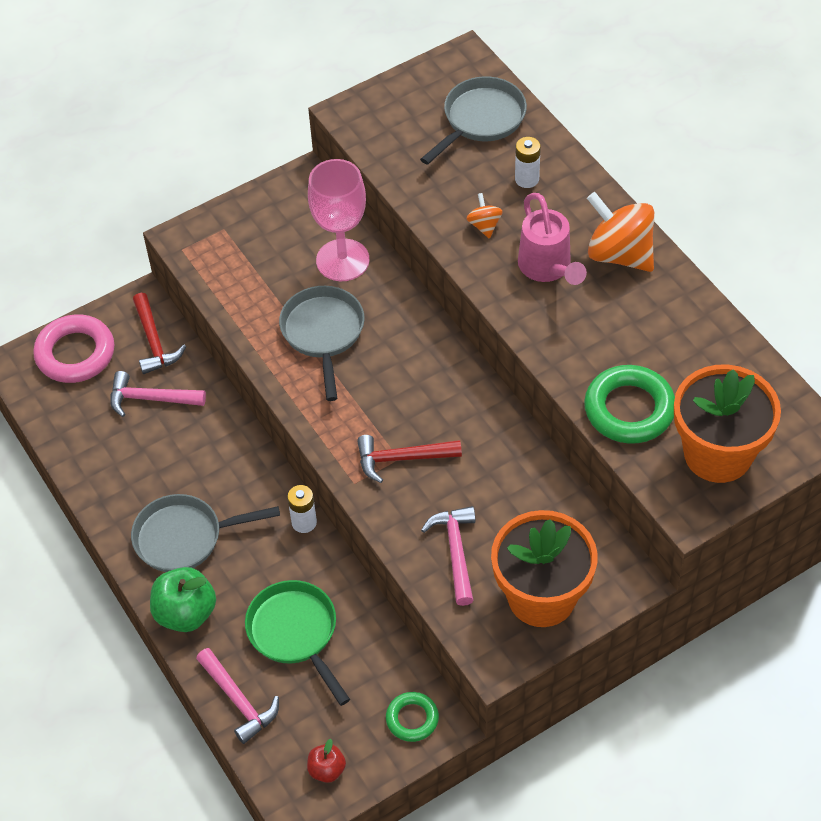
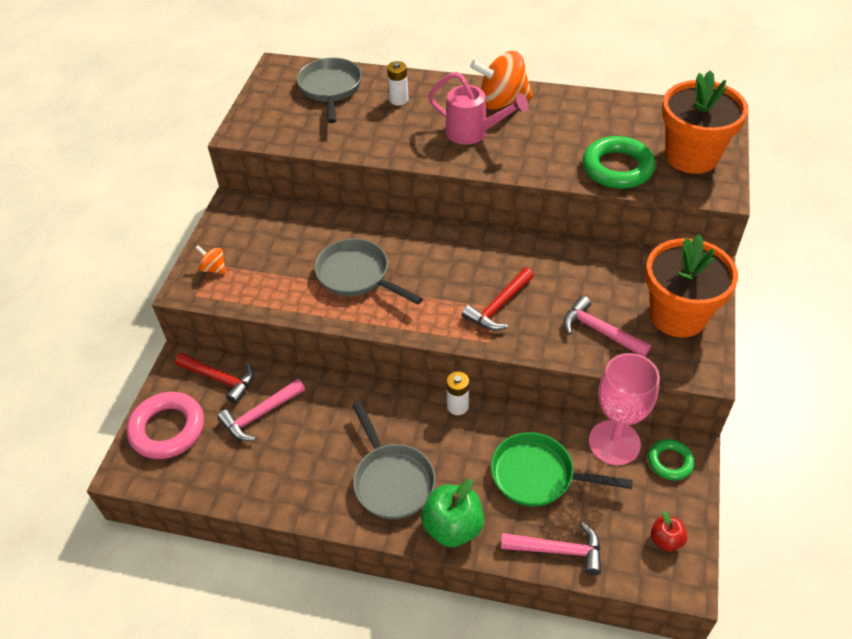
camera: 45 degrees left, 5 degrees down
grey pan [131,494,280,572] -> grey pan turned 60 degrees counterclockwise [352,401,435,519]
pink goblet [308,159,369,281] -> pink goblet moved to [589,353,660,465]
orange spinning top [466,193,503,239] -> orange spinning top moved to [196,245,226,274]

